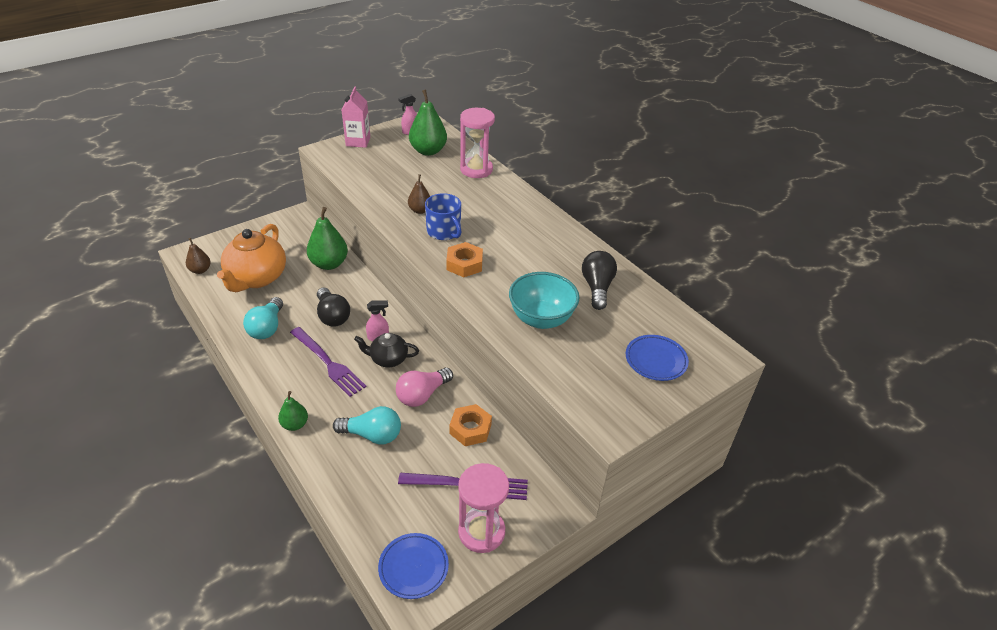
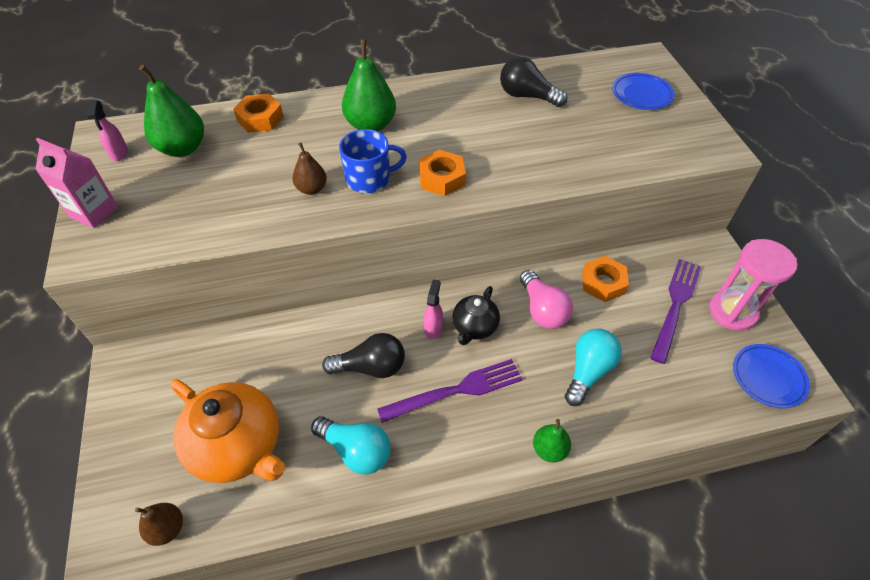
camera: 65 degrees left, 10 degrees up
green pear [307,207,348,270] -> green pear moved to [342,39,396,131]
pink hourglass [460,108,495,178] -> orange nut [233,94,284,133]
turquoise bowl [509,272,579,329] -> none

